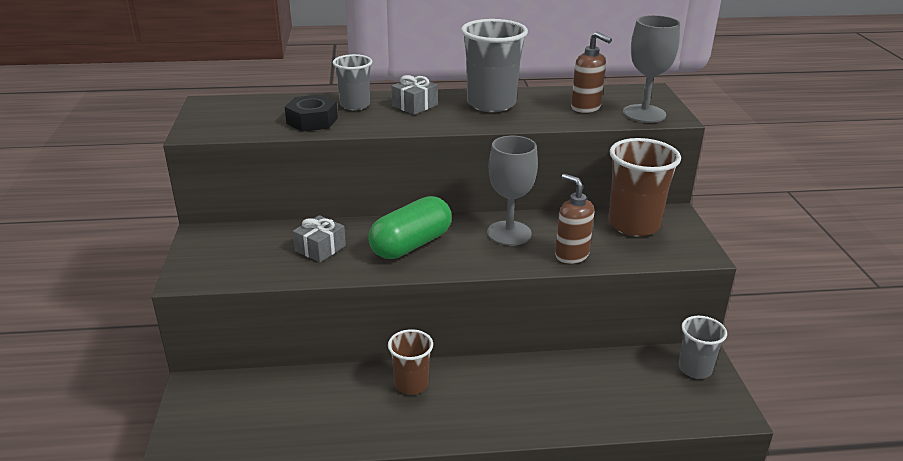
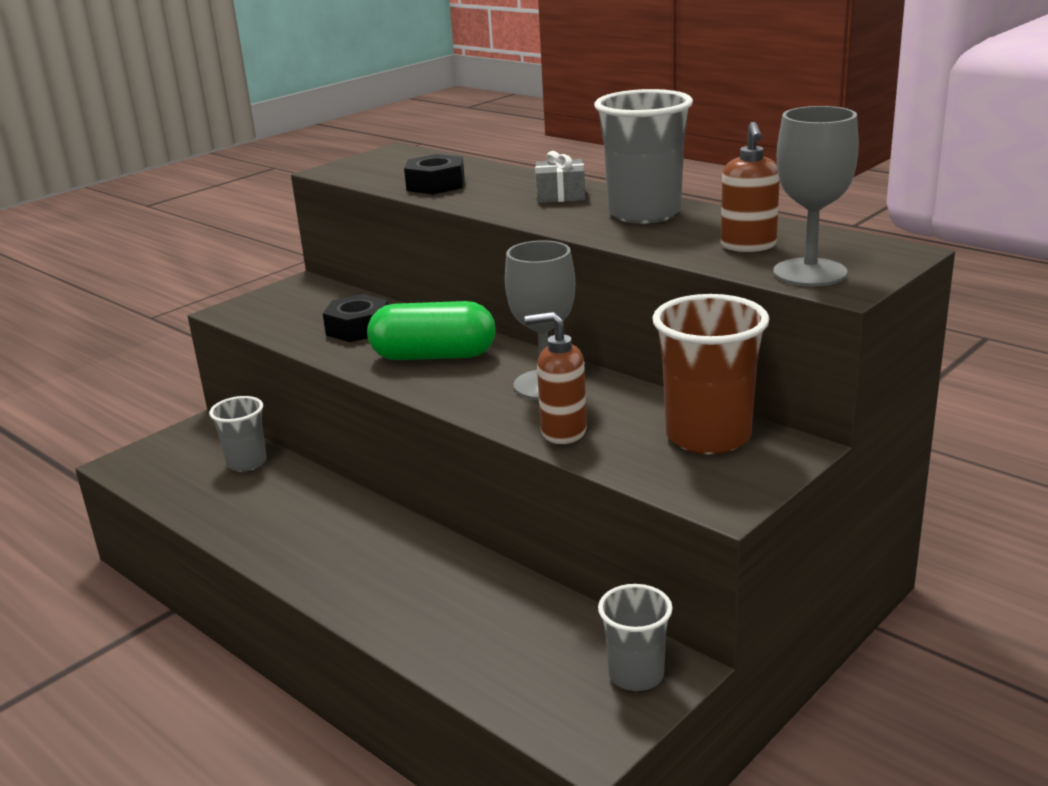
camera: 50 degrees right, 5 degrees down
grey gift [293,215,346,262] -> black nut [323,294,388,342]
grey cup [333,54,372,110] -> grey cup moved to [209,396,267,472]
brown cup [388,329,433,395] -> none
brown soap dispenser [555,174,594,264] -> brown soap dispenser turned 90 degrees counterclockwise [525,312,587,444]

